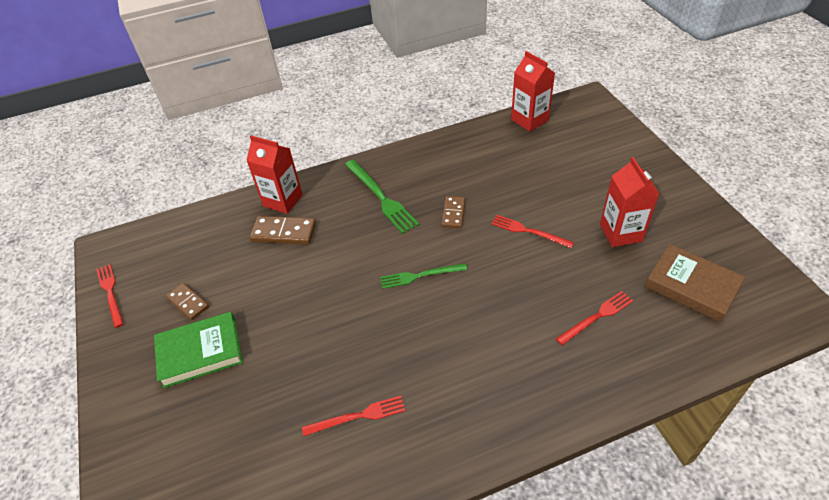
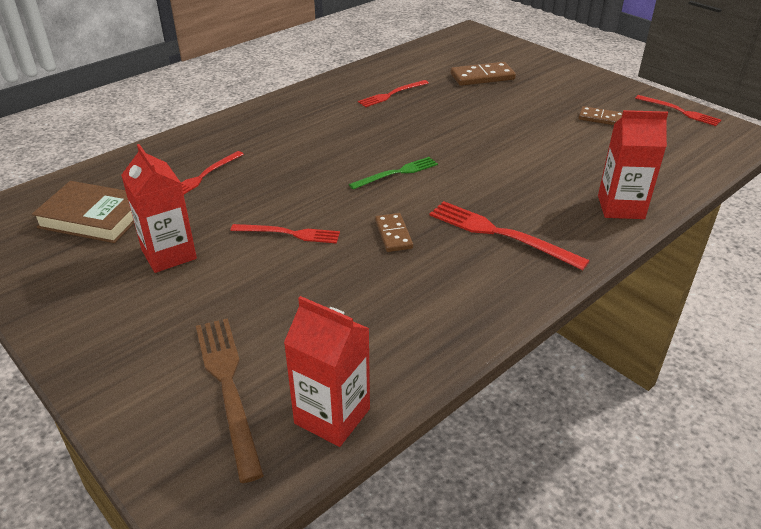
camera: 155 degrees right, 10 degrees down
green book [154,312,243,388] -> none
brown domino [250,216,316,244] -> brown domino moved to [450,62,516,86]
green fork [345,160,419,234] -> red fork [430,201,590,270]
none -> brown fork [196,318,264,483]

